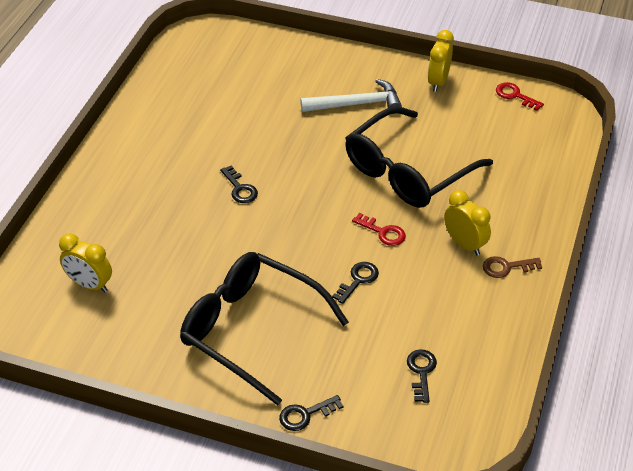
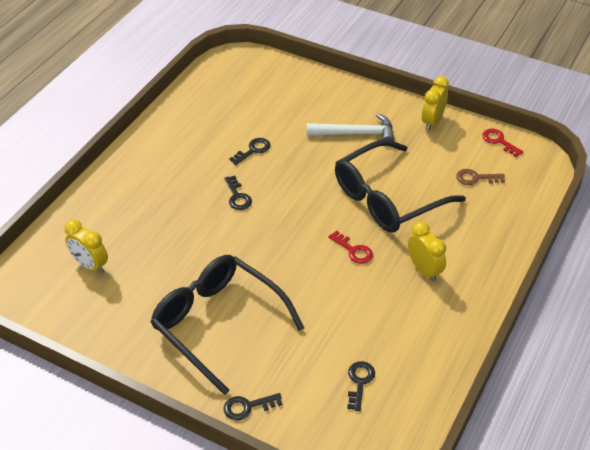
camera: 10 degrees right, 0 degrees up
black key [332,262,379,304] -> black key moved to [229,138,271,165]
brown key [483,256,542,278] -> brown key moved to [456,169,505,185]

